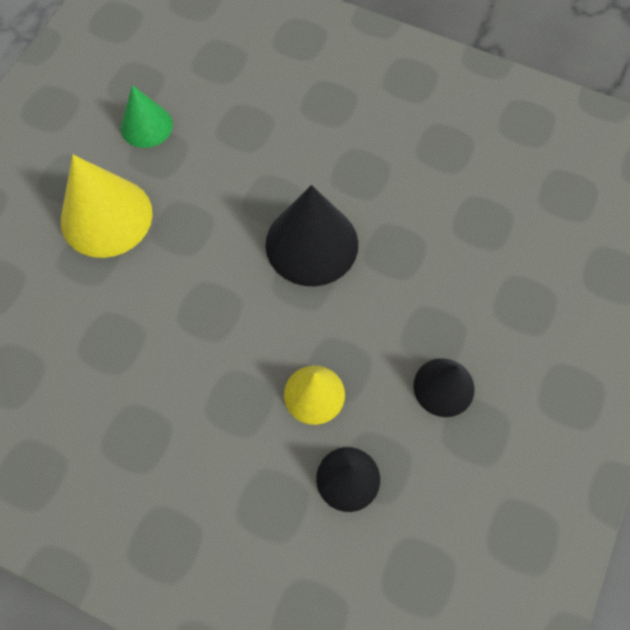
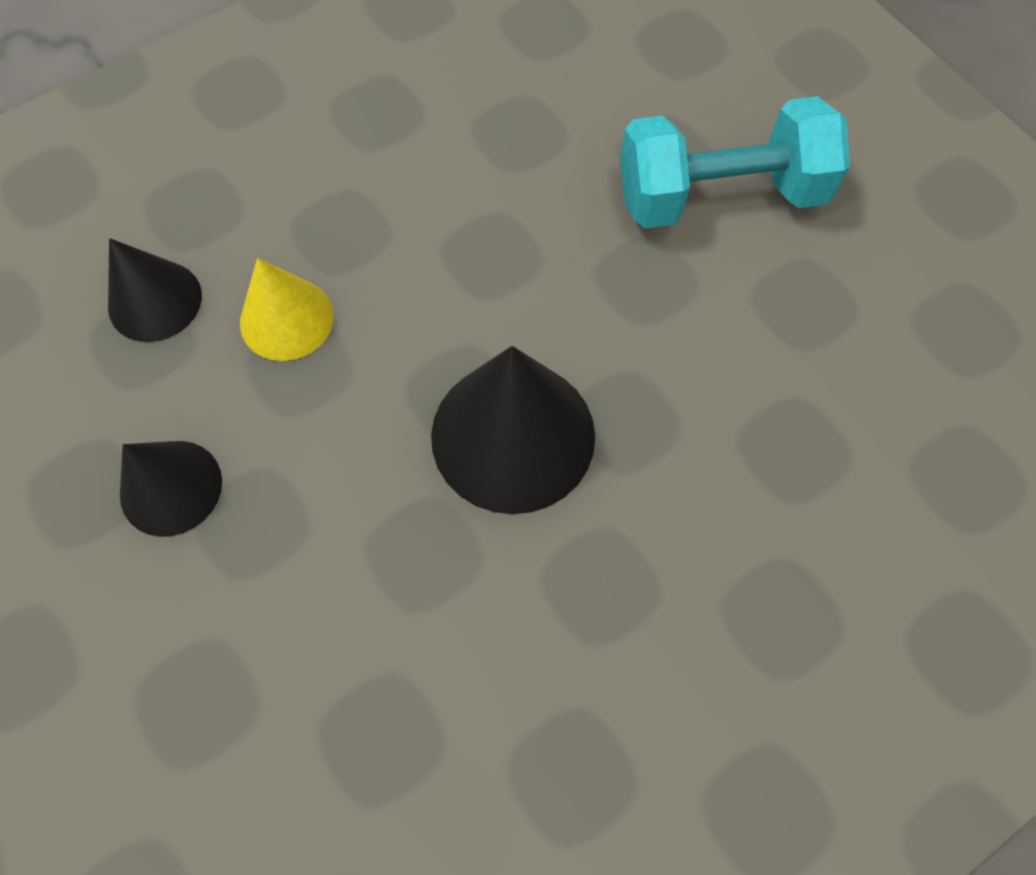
camera: 120 degrees right, 0 degrees up
yellow cone [61,155,153,258] -> turquoise dumbbell [620,96,850,228]
green cone [121,85,173,148] -> none

